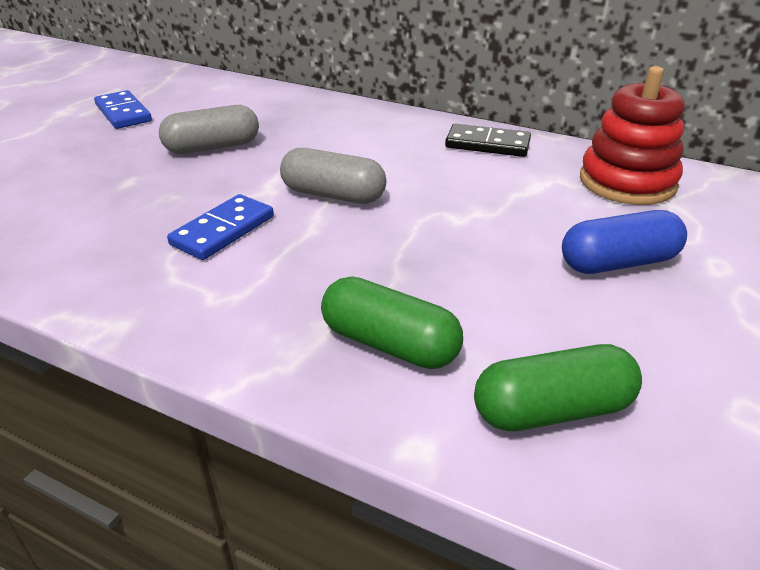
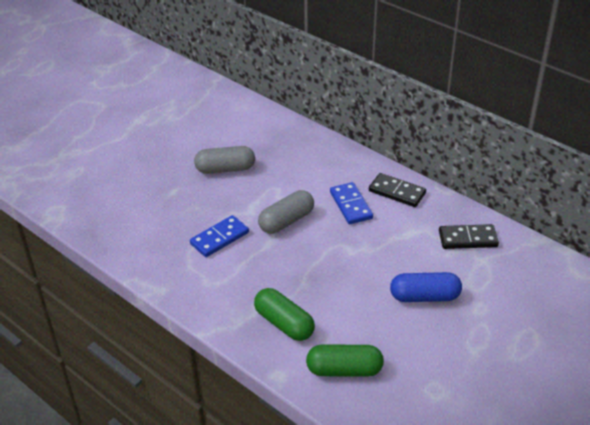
camera: 15 degrees right, 5 degrees up
blue domino [94,90,152,129] -> blue domino moved to [330,182,373,224]
grey capsule [280,148,386,204] -> grey capsule turned 75 degrees counterclockwise [258,190,314,234]
red stacking toy [580,66,685,205] -> black domino [439,224,499,249]

